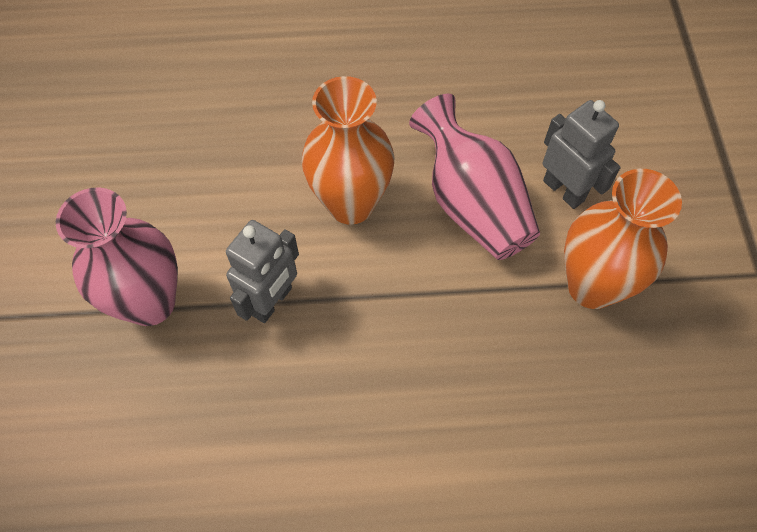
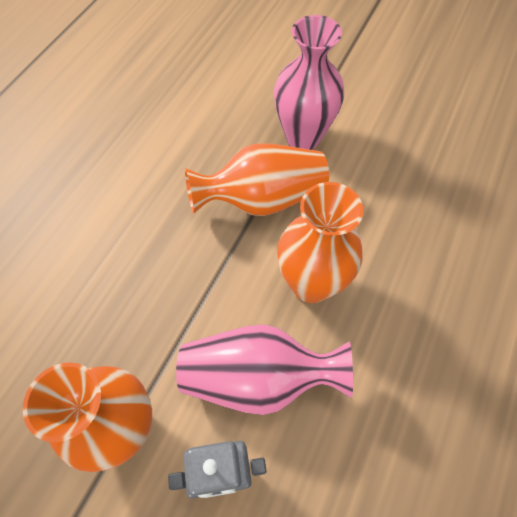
camera: 120 degrees right, 0 degrees up
grey robot [226,220,299,323] -> orange vase [185,143,329,216]

